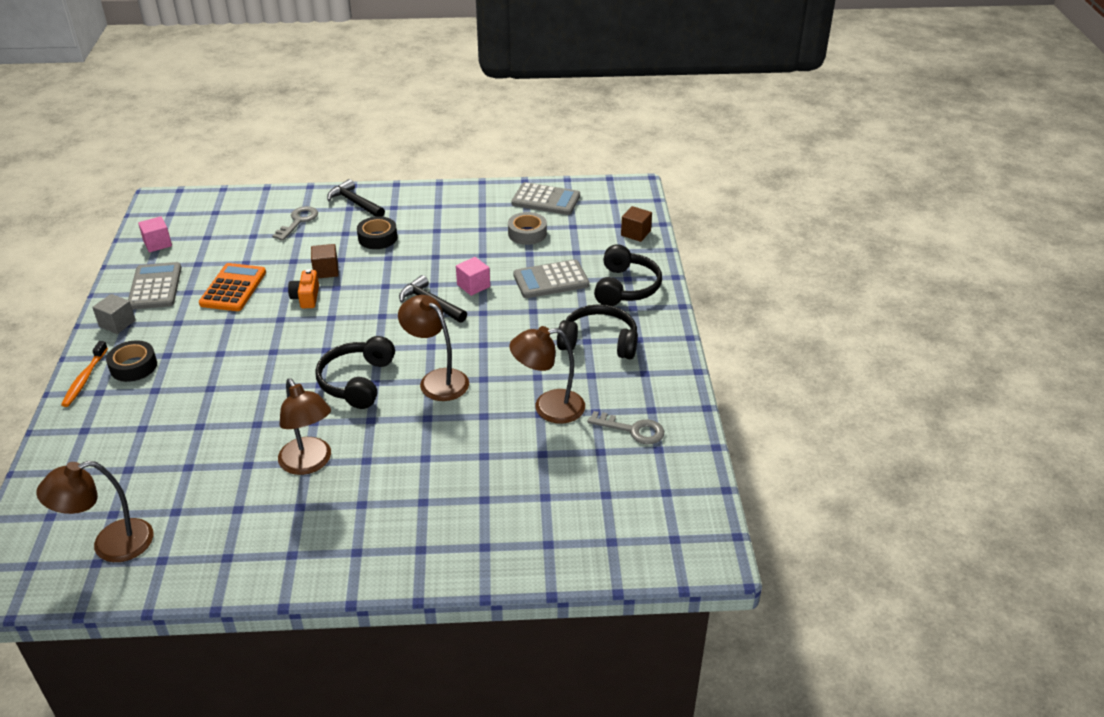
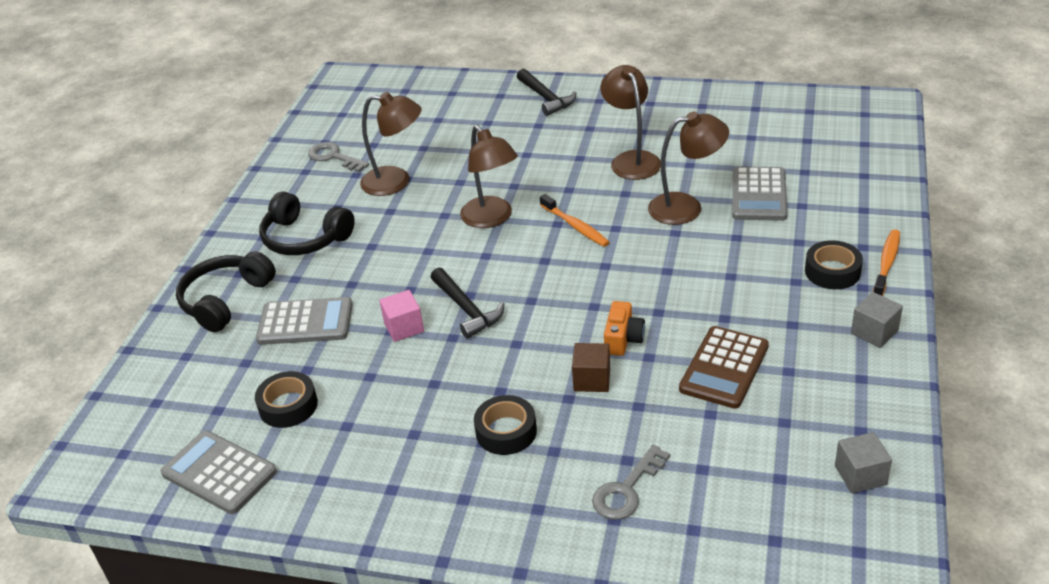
camera: 160 degrees left, 0 degrees up
brown lamp [36,461,154,562] -> brown lamp moved to [648,111,729,225]
grey calculator [128,262,182,310] -> grey calculator moved to [732,166,787,221]
pink cube [138,216,172,252] -> grey cube [835,432,892,494]
orange calculator [199,263,266,311] -> brown calculator [679,326,769,409]
black headphones [315,336,395,409] -> orange toothbrush [540,194,610,247]
black hammer [327,179,385,217] -> black hammer moved to [517,69,576,116]
grey tape [508,212,547,245] -> black tape [255,371,318,428]
brown cube [621,206,652,242] -> none

